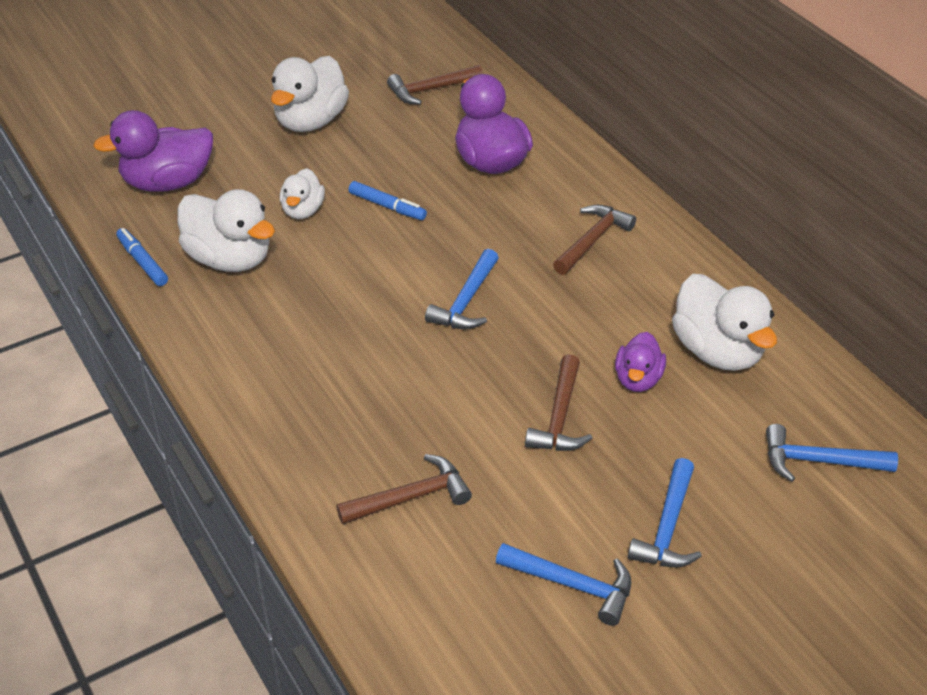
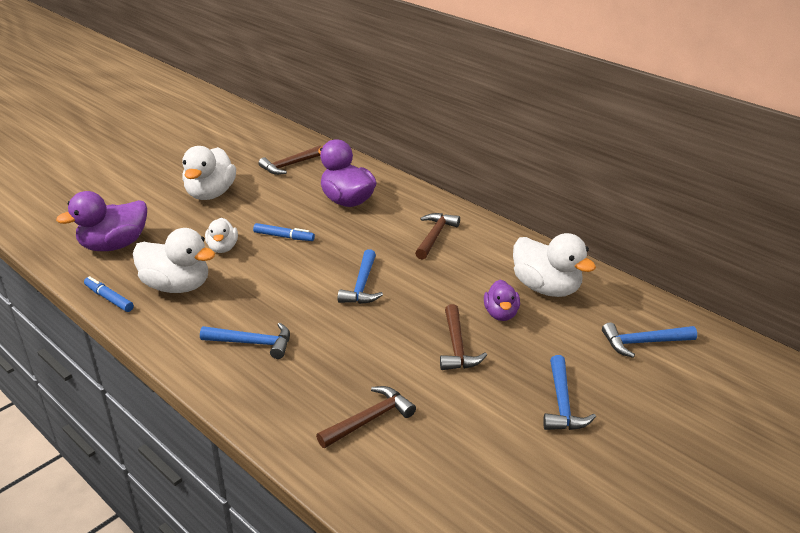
camera: 15 degrees left, 10 degrees down
blue hammer [496,543,631,626] -> blue hammer moved to [200,323,290,359]

